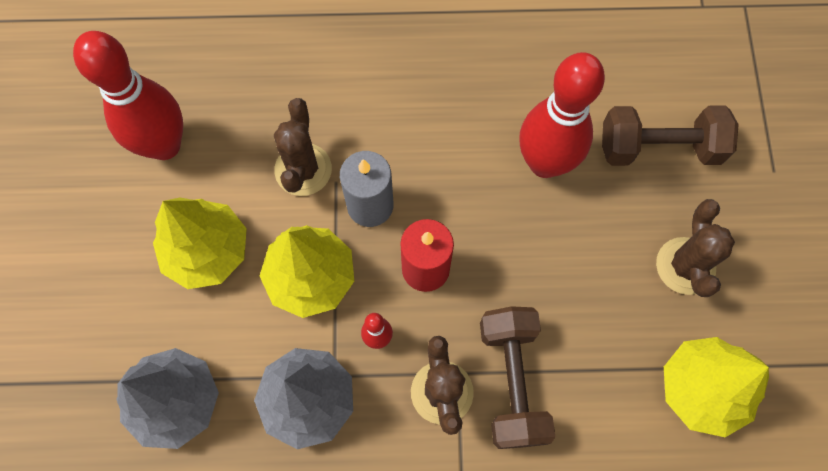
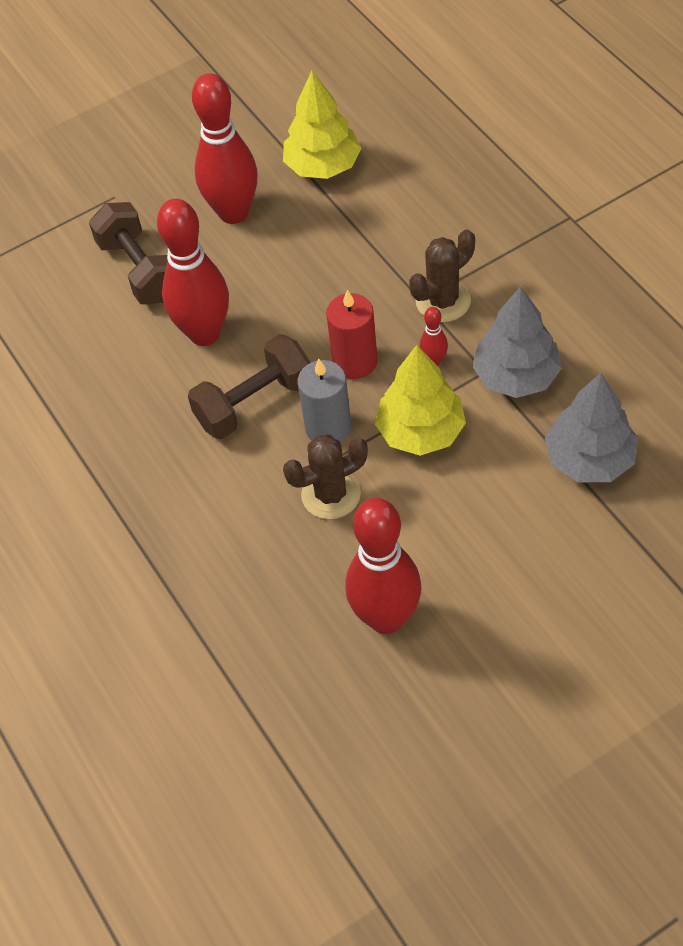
camera: 115 degrees left, 15 degrees down
yellow tree [153,197,247,289] -> none
brown dumbbell [480,306,555,449] -> brown dumbbell moved to [188,334,310,439]
brown cactus [656,199,735,297] -> red bowling pin [192,73,258,224]

